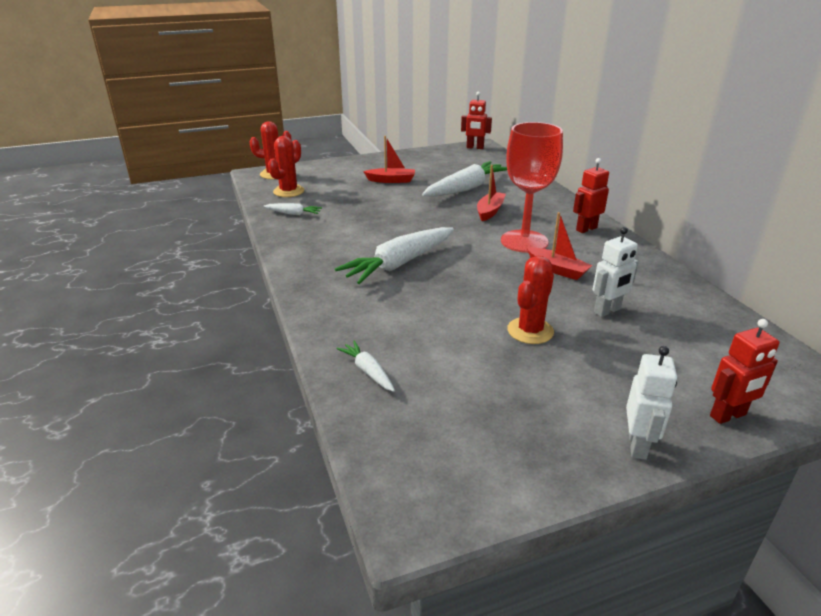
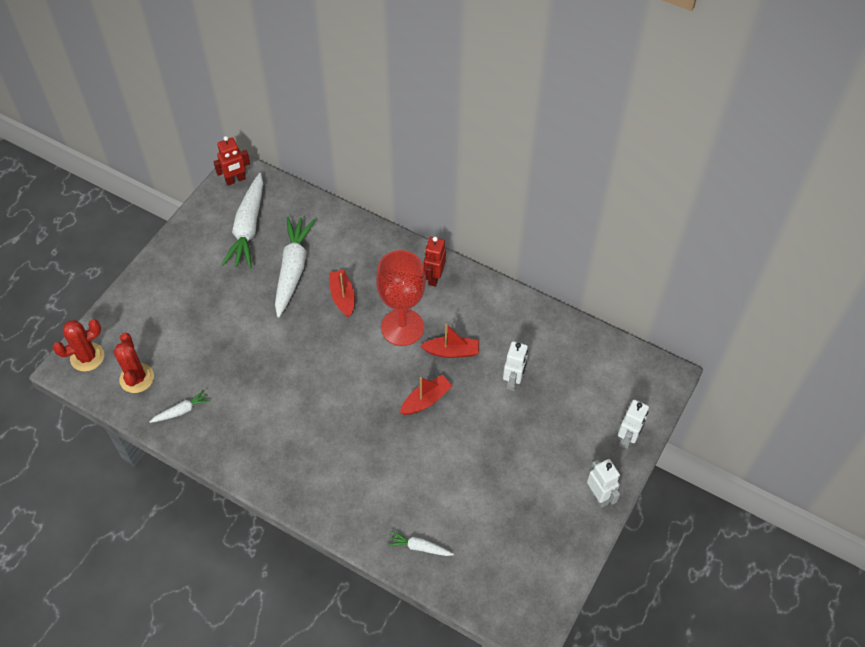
camera: 40 degrees left, 25 degrees up
white carrot [335,227,454,284] -> white carrot moved to [222,173,263,268]
red boat [363,136,415,183] -> red boat moved to [400,375,452,415]
red cactus [507,256,554,344] -> none
red robot [710,319,780,424] -> white robot [618,400,649,449]

